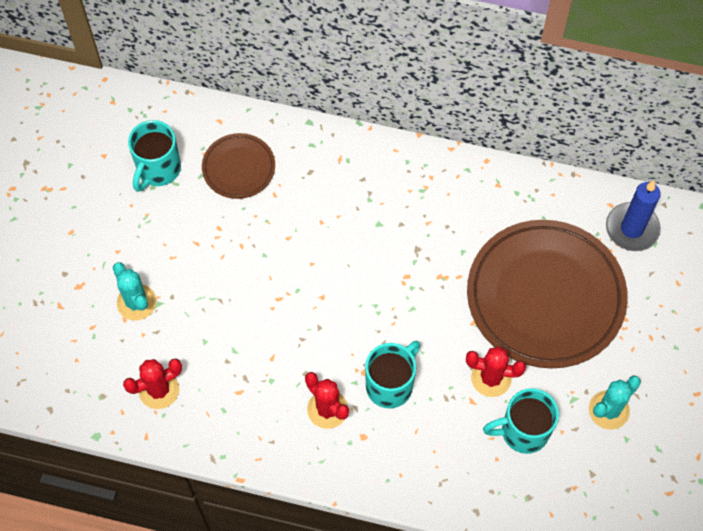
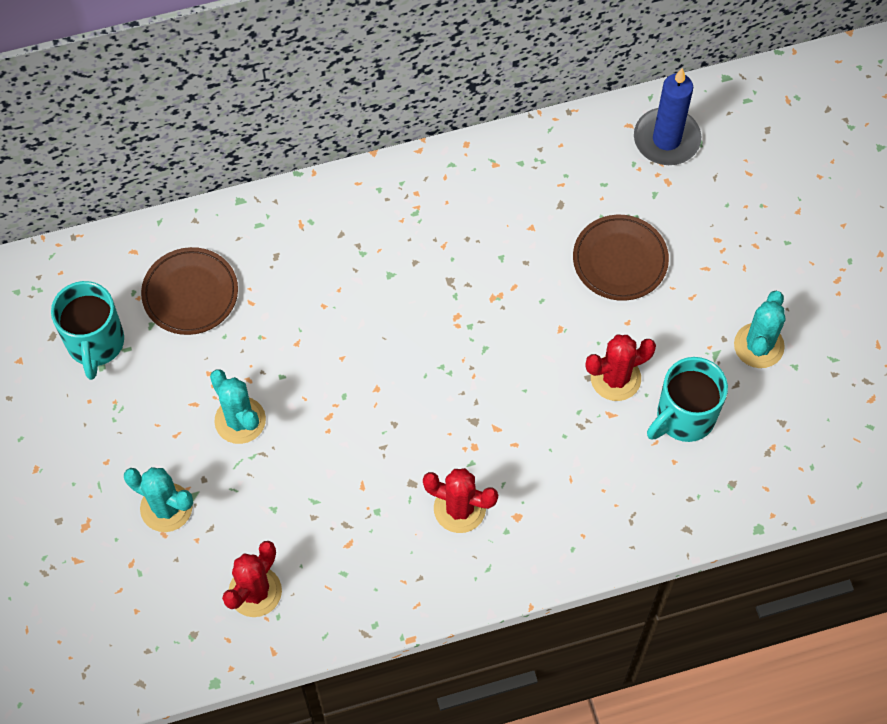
camera: 30 degrees left, 0 degrees up
turquoise mug [365,341,421,408] -> none
brown plate [467,220,628,368] -> brown plate [573,215,669,301], size x0.48
none -> turquoise cactus [210,370,266,444]

